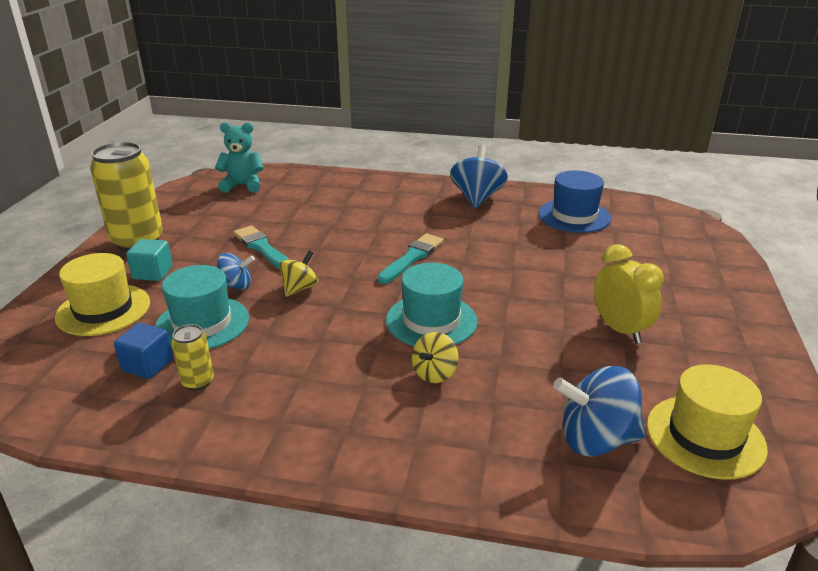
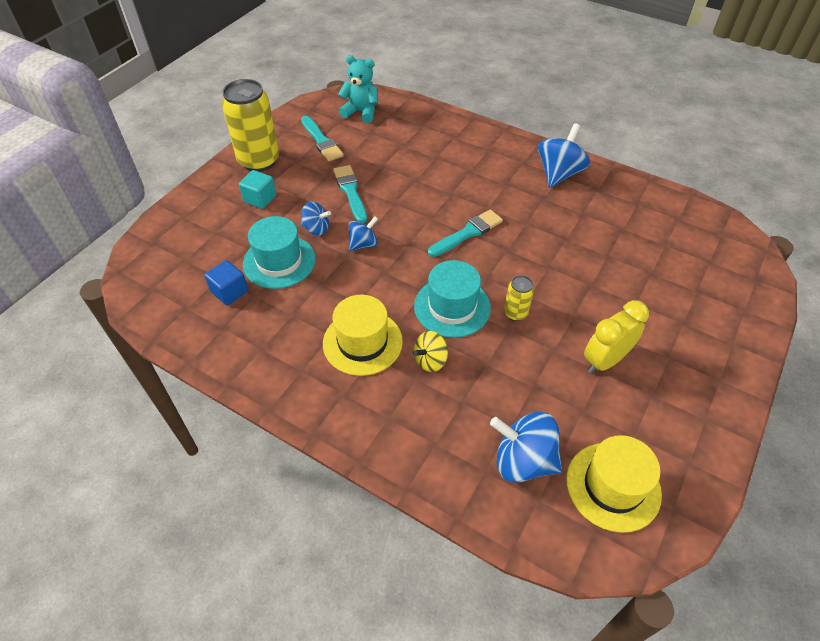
camera: 20 degrees right, 20 degrees up
yellow hat [55,253,150,336] -> yellow hat moved to [323,295,403,376]
yellow can [171,324,214,391] -> yellow can moved to [504,275,534,321]
yellow spinning top [280,251,318,297] -> blue spinning top [349,216,378,251]
blue hat [538,170,611,233] -> none
yellow clock [594,244,663,344] -> yellow clock turned 120 degrees counterclockwise [584,300,649,374]
none -> turquoise brush [301,116,344,162]

